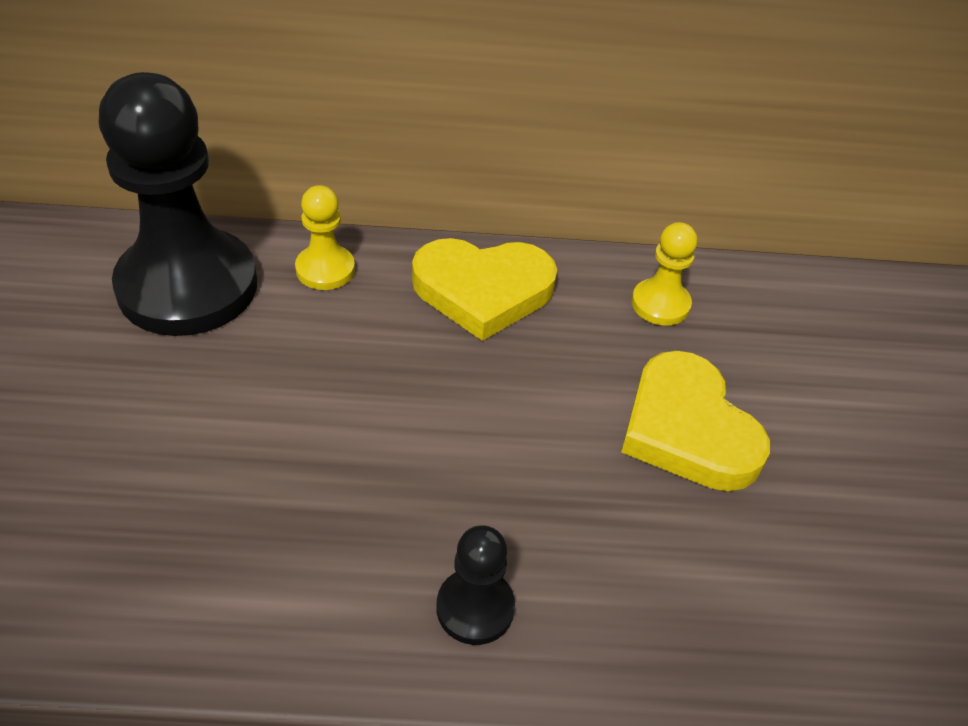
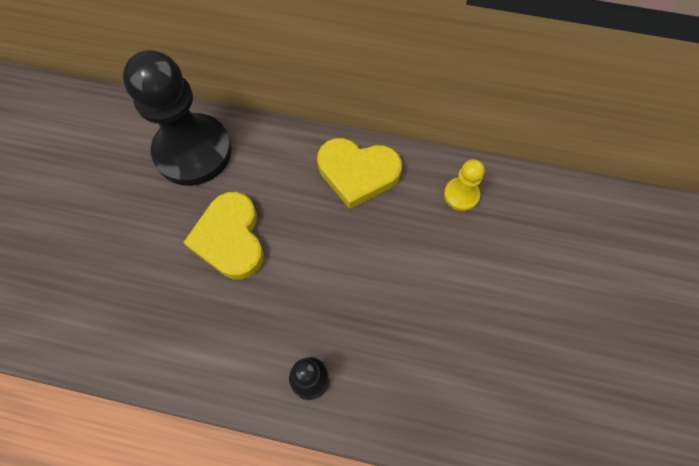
camera: 15 degrees right, 20 degrees up
yellow pawn [295,185,355,290] -> none
yellow heart [621,351,770,491] -> yellow heart moved to [183,192,264,280]

